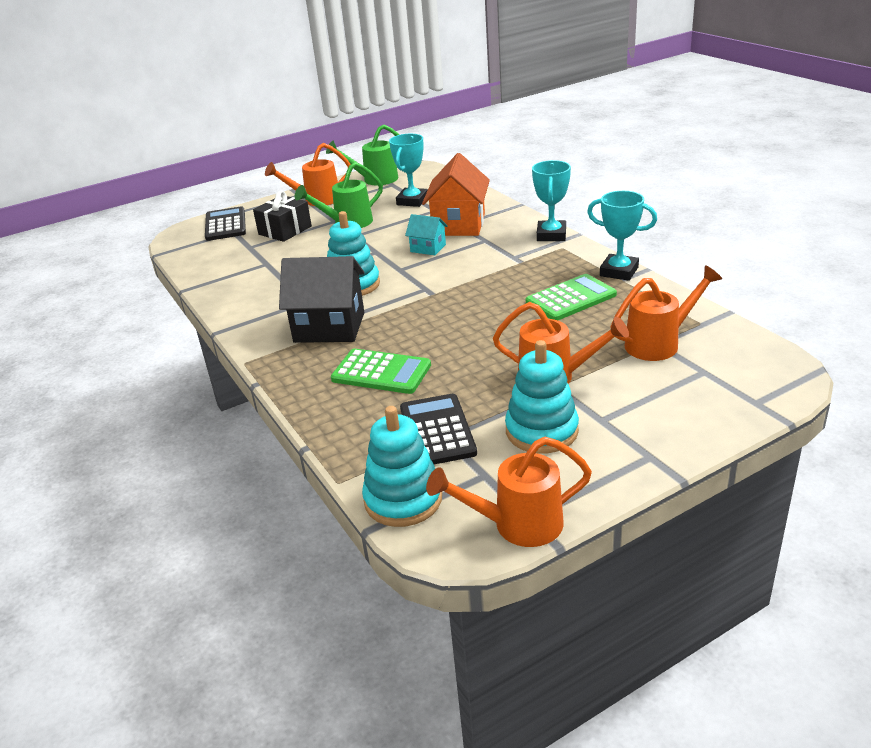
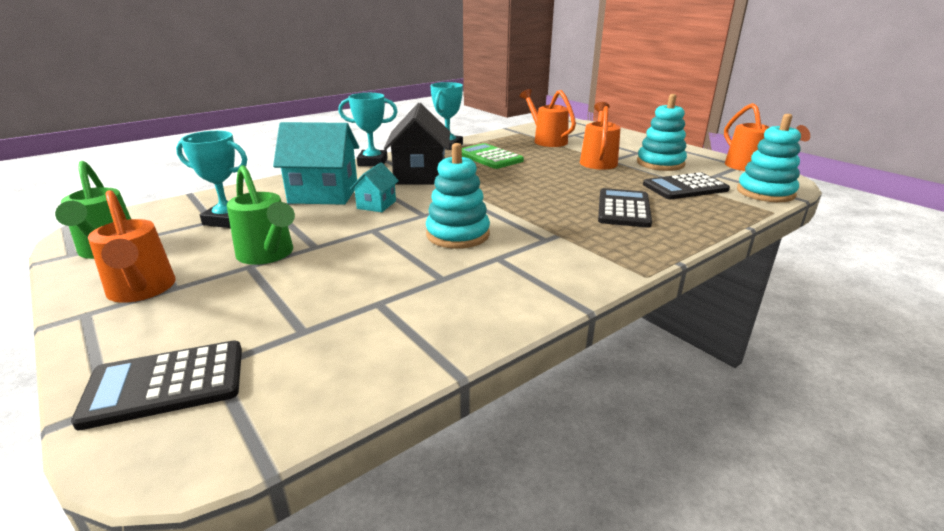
camera: 100 degrees left, 5 degrees down
black gift [253,191,312,242] -> none
black house [279,256,365,343] -> black house moved to [384,103,450,185]
green calculator [331,349,431,394] -> black calculator [598,188,652,228]
orange house [422,153,490,236] -> turquoise house [273,122,359,205]

